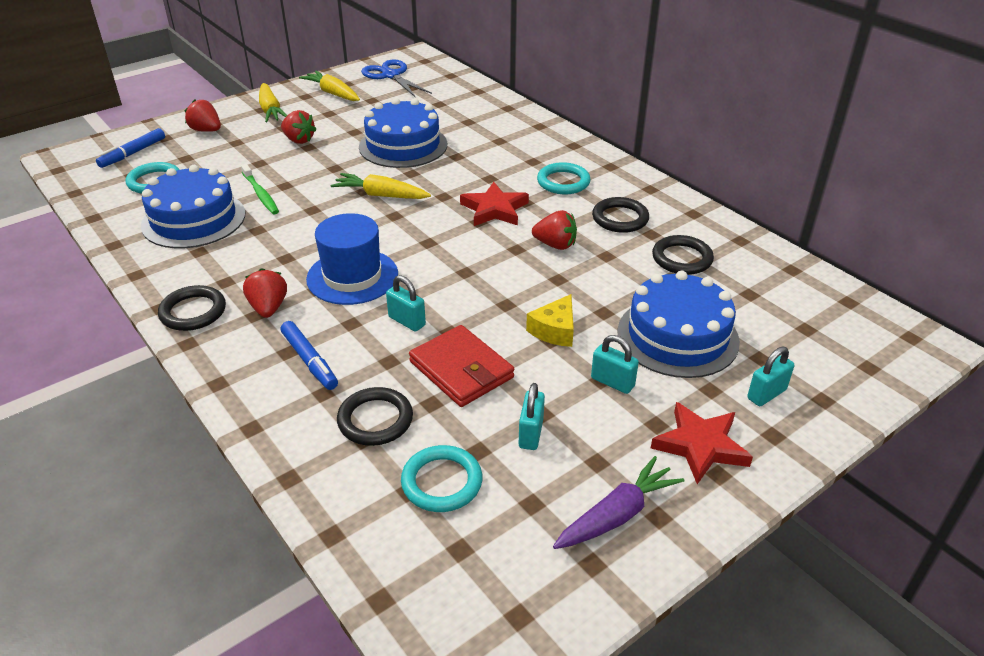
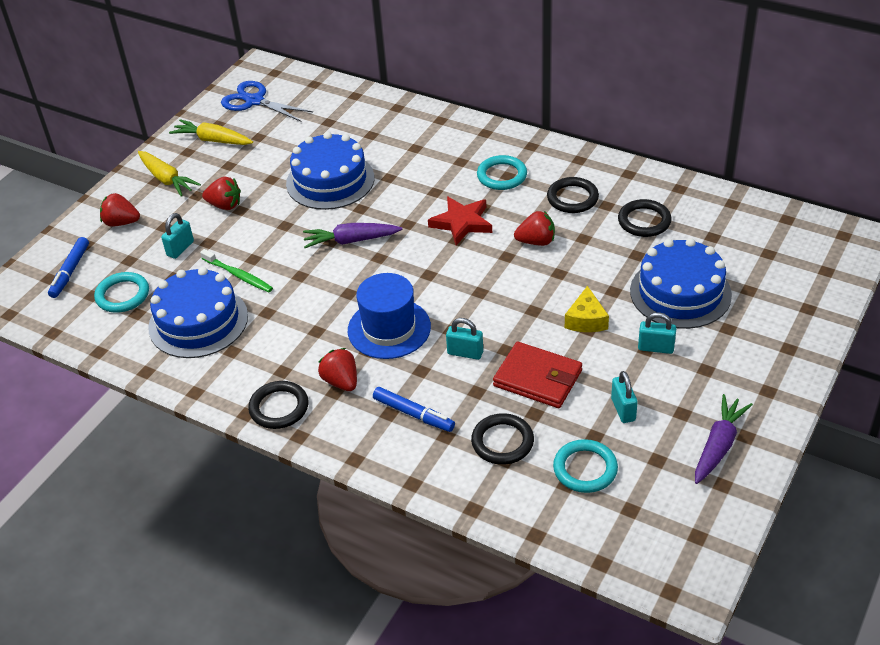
camera: 20 degrees left, 5 degrees up
yellow carrot [330,173,431,199] -> purple carrot [303,223,402,248]
red star [651,402,753,484] -> none
turquoise padlock [747,347,794,406] -> turquoise padlock moved to [161,213,194,259]

